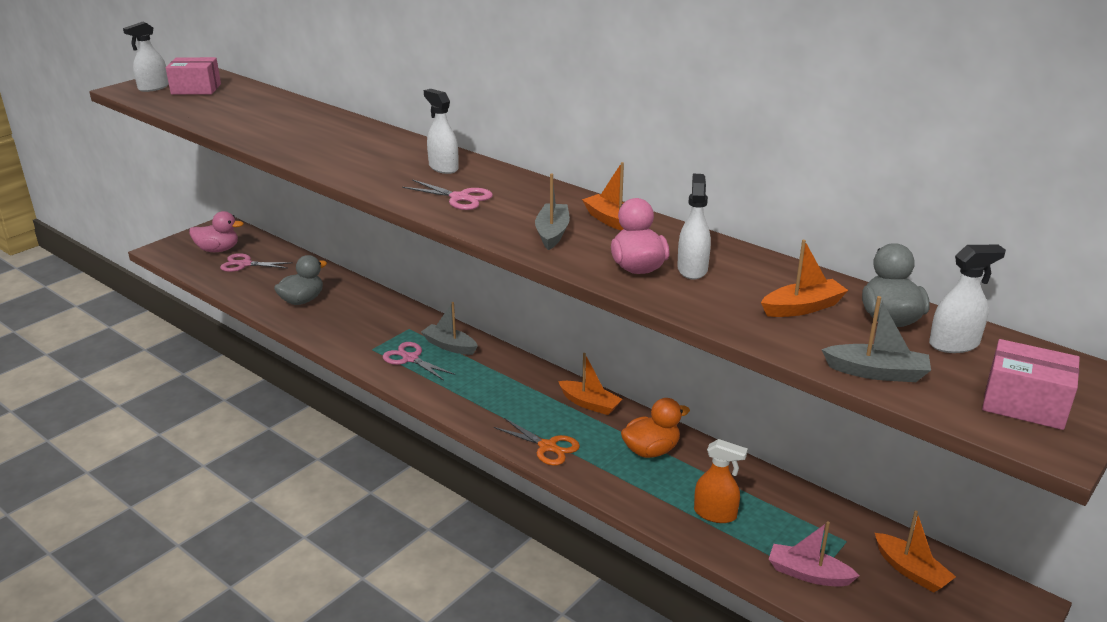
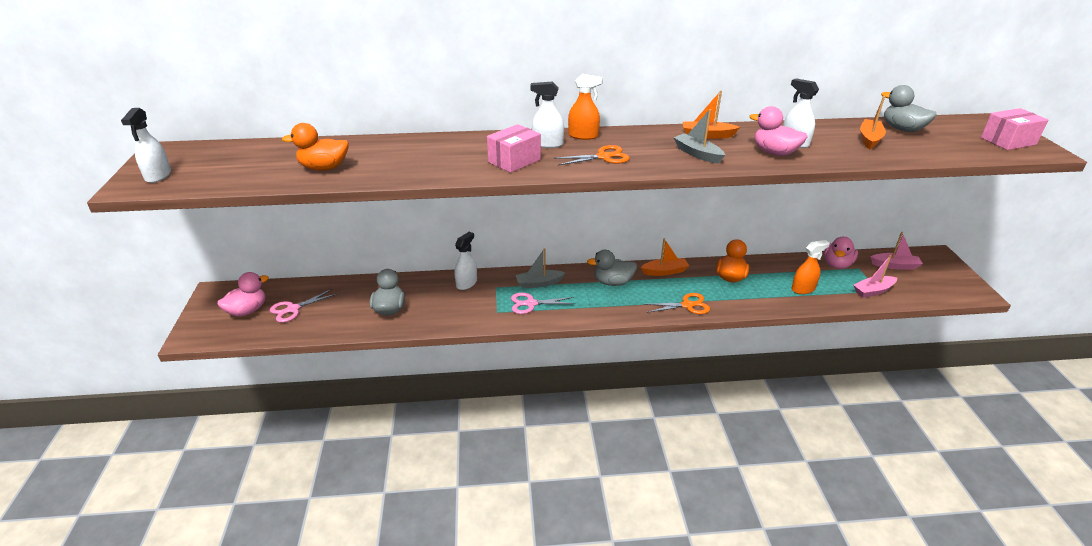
camera: 45 degrees left, 5 degrees up
pink box [166,57,221,95] -> pink box moved to [487,124,541,173]
pink scissors [402,180,493,210] -> orange scissors [554,145,630,165]
grey boat [821,296,931,382] -> none
orange boat [875,511,956,593] -> pink boat [871,232,923,270]
white spray bottle [929,245,1006,353] -> white spray bottle moved to [454,232,477,290]
none -> orange duck [282,123,349,170]
none -> orange spray bottle [568,74,603,140]
none -> grey duck [587,250,637,286]
none -> pink duck [824,237,858,269]

